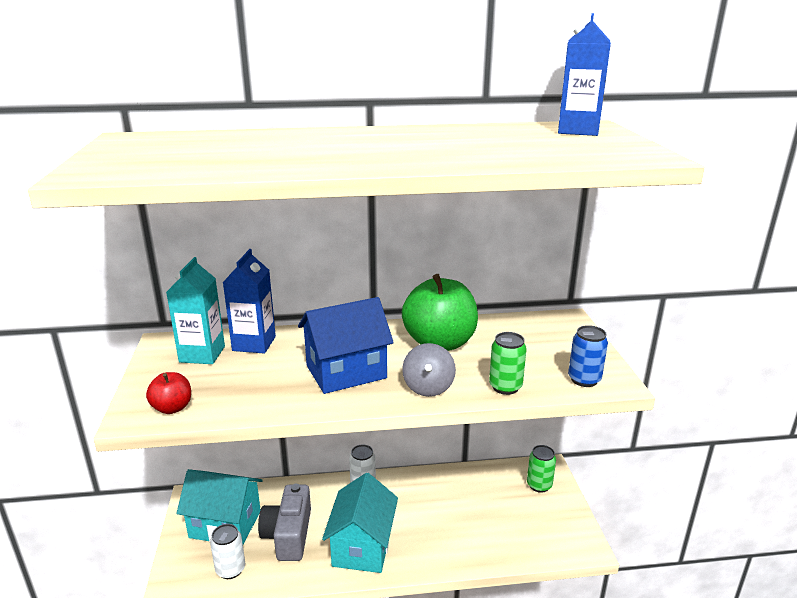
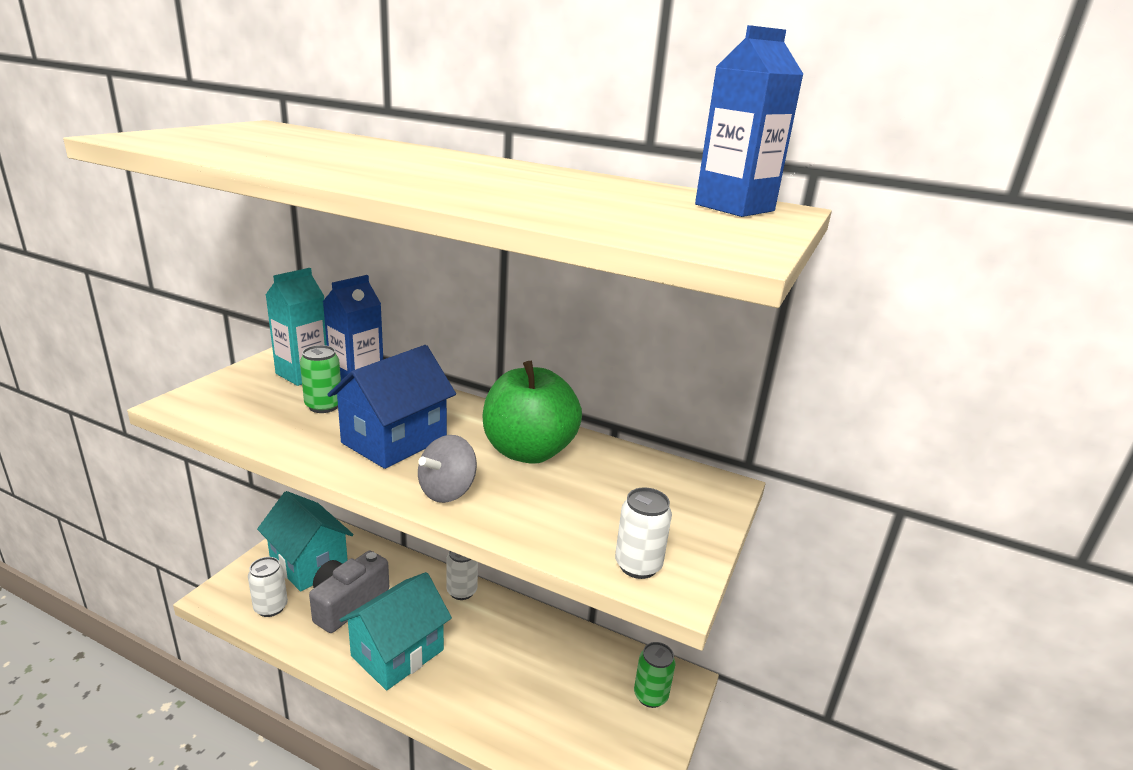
camera: 30 degrees right, 0 degrees up
red apple [146,372,191,414] -> none
blue house [298,297,394,394] -> blue house turned 60 degrees counterclockwise [327,345,456,469]
green can [489,332,527,395] -> green can moved to [300,345,341,413]
blue can [568,325,608,387] -> white can [615,487,672,579]

